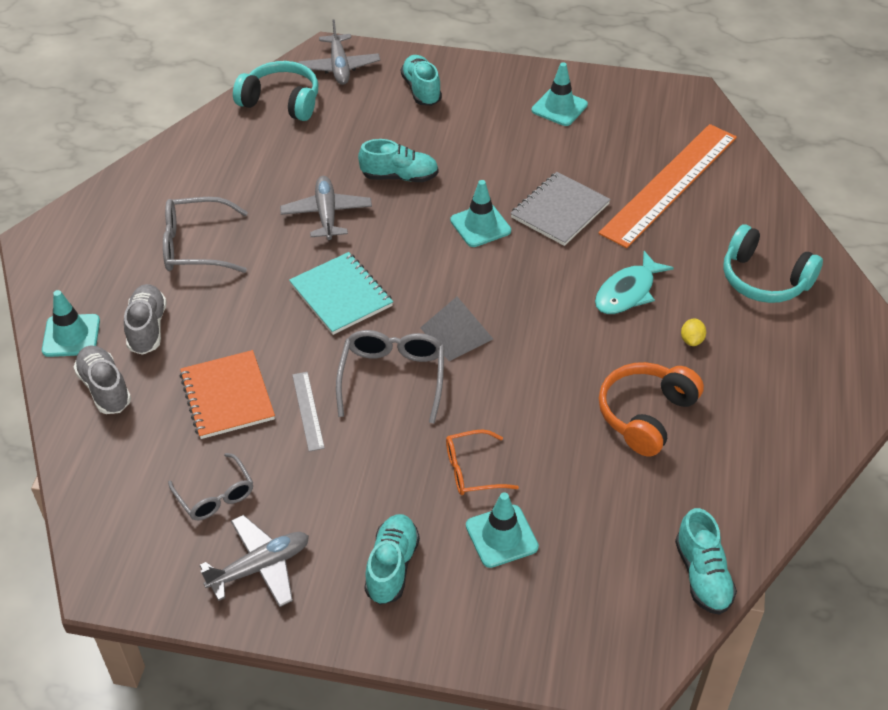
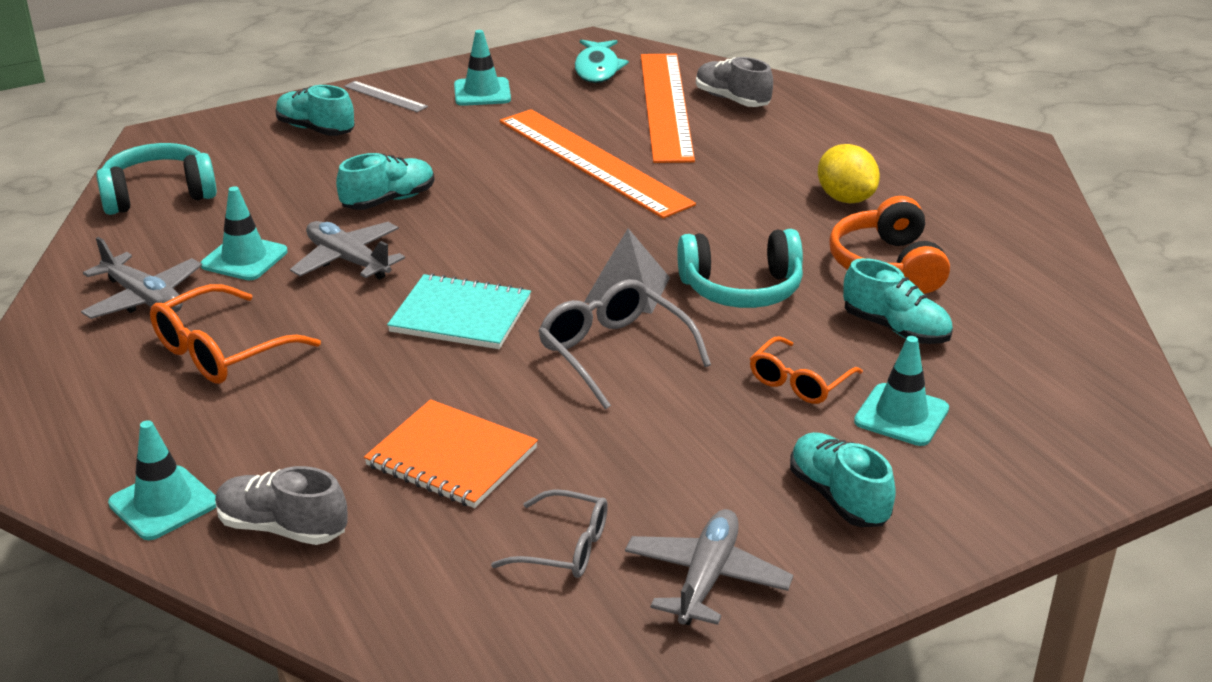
camera: 40 degrees left, 15 degrees down
grey shoe [124,284,167,355] -> grey shoe moved to [696,57,773,107]
grey glasses [163,197,248,273] -> orange glasses [150,284,321,384]
grey ruler [292,372,325,452] -> grey ruler moved to [344,81,428,112]
grey plane [298,20,380,85] -> grey plane moved to [81,237,202,319]
turquoise traffic cone [450,180,511,247] -> turquoise traffic cone moved to [200,186,288,280]
grey notebook [510,172,611,246] -> orange ruler [500,109,696,219]
turquoise fish [595,251,674,314] -> turquoise fish moved to [575,40,629,83]
turquoise shoe [675,508,737,615] -> turquoise shoe moved to [843,258,953,344]
yellow lemon [681,319,706,346] -> yellow lemon [818,144,880,203], size x1.94
turquoise headphones [723,225,823,303] -> turquoise headphones moved to [677,229,803,308]

